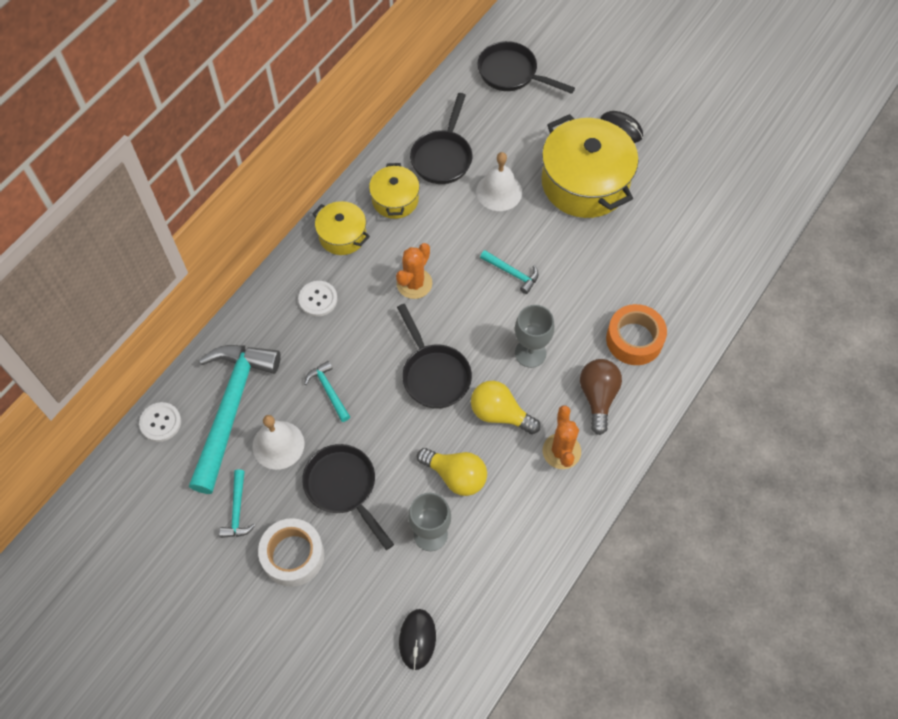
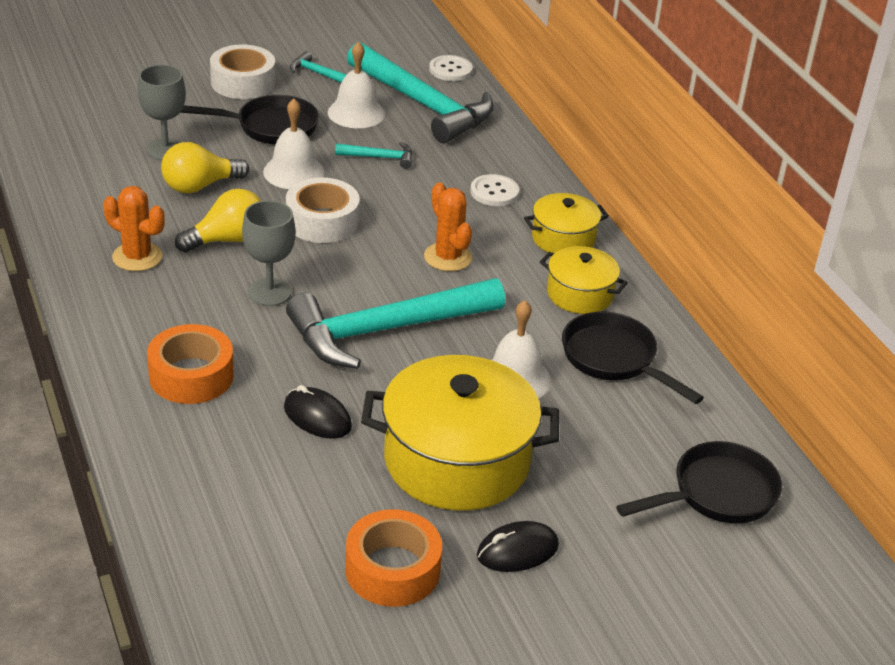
camera: 120 degrees right, 25 degrees down
black pan [397,304,472,409] -> white tape [286,178,360,243]
black mouse [399,609,436,670] -> black mouse moved to [284,385,352,439]
turquoise hammer [480,250,539,294] -> turquoise hammer [286,278,505,369], size x2.38
brown light bulb [580,359,622,435] -> none
none -> white bell [263,99,325,189]
none -> orange tape [345,509,442,607]

